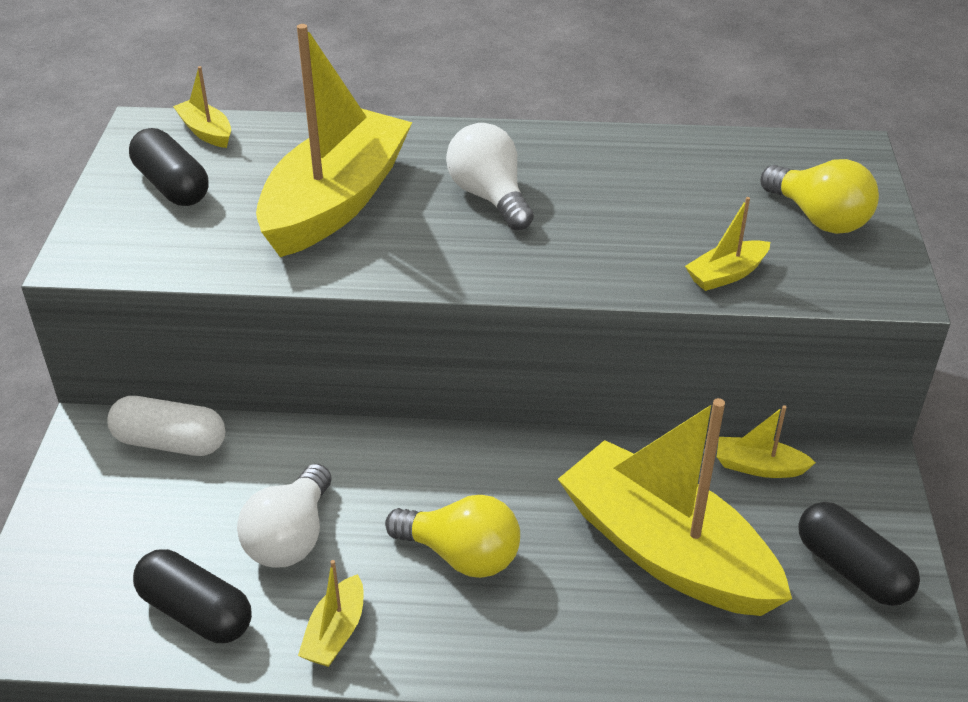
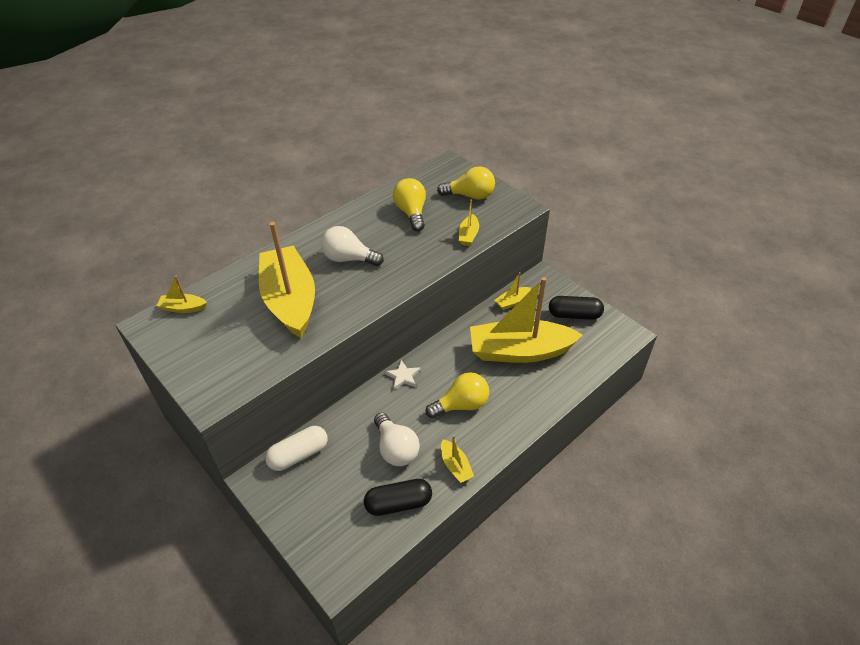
camera: 45 degrees left, 5 degrees up
black capsule [129,128,208,206] -> none
none -> white star [385,360,420,390]
none -> yellow light bulb [393,178,426,231]

